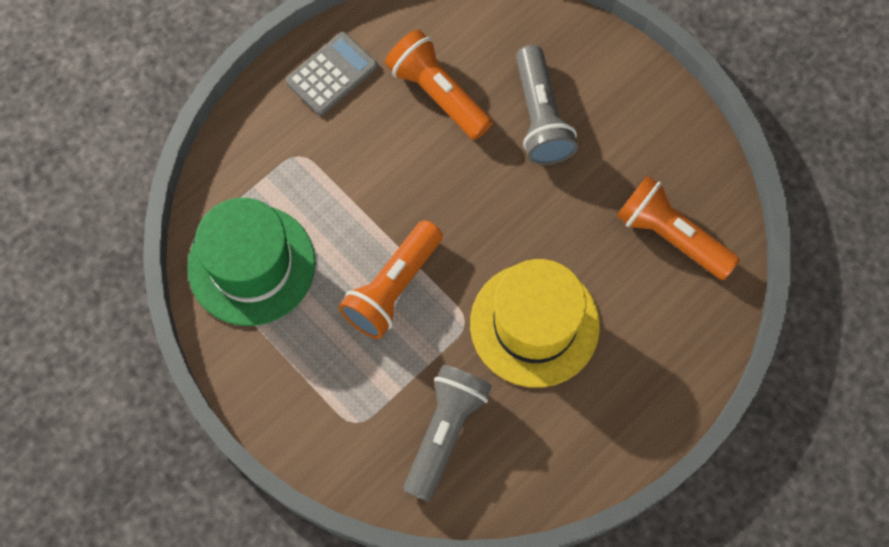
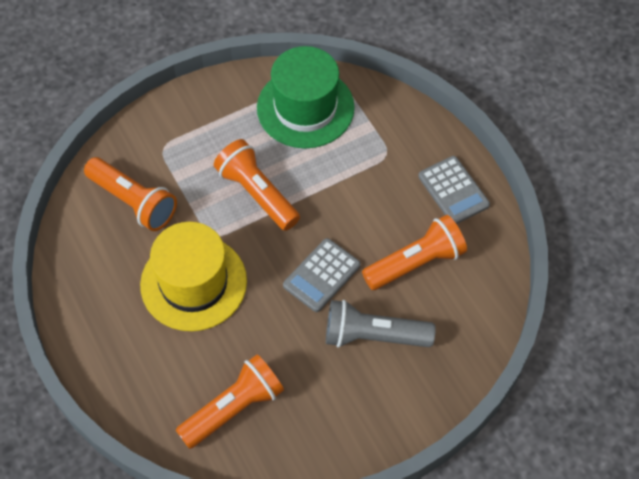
camera: 105 degrees right, 10 degrees down
grey flashlight [403,365,492,502] -> orange flashlight [84,157,177,231]
none -> grey calculator [283,238,361,312]

